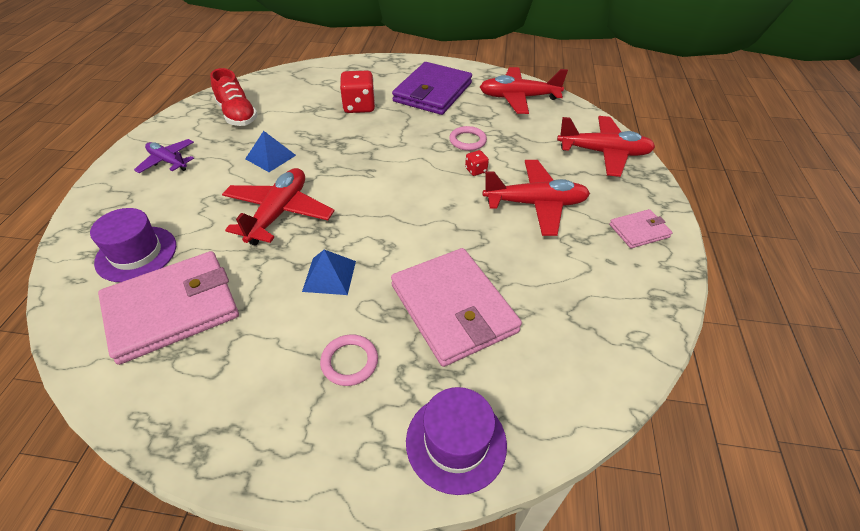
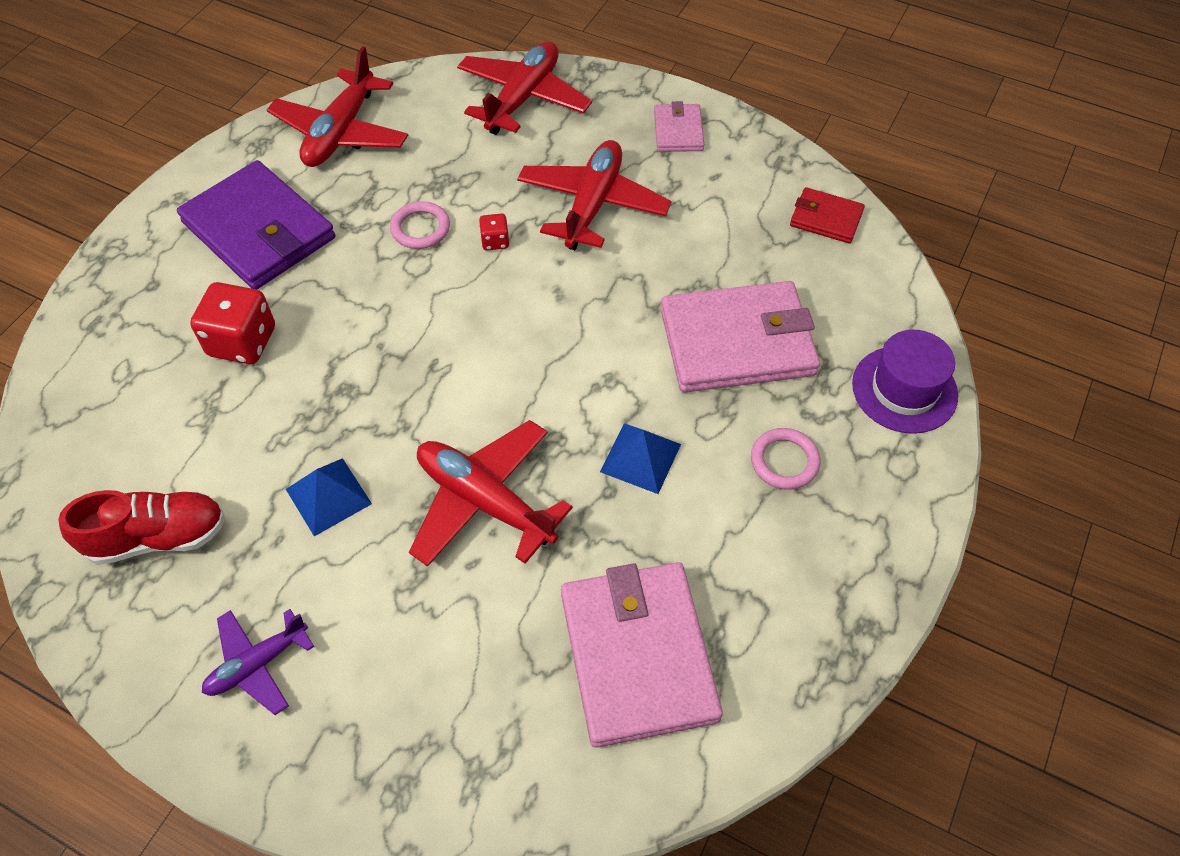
camera: 70 degrees left, 10 degrees up
purple hat [90,208,176,282] -> none
none -> red wallet [790,187,865,244]

